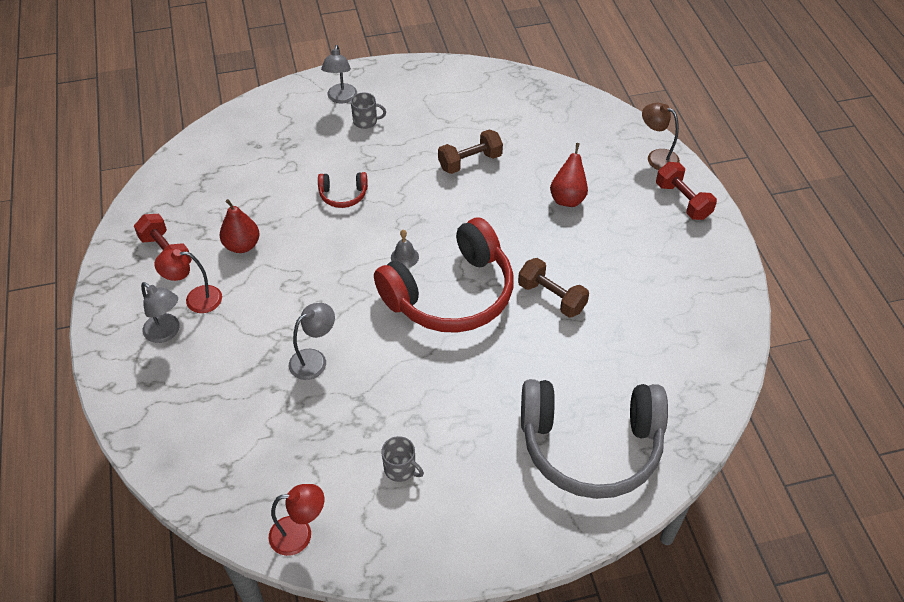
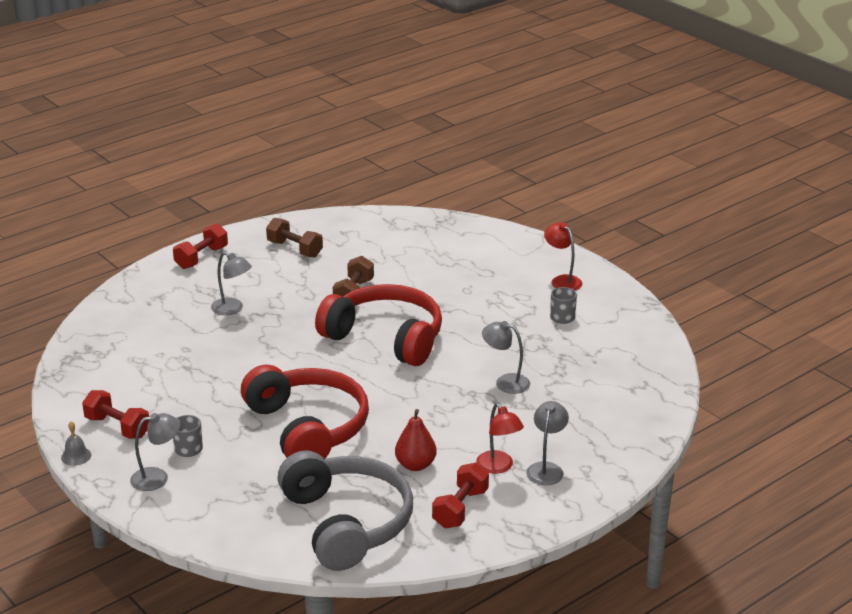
camera: 115 degrees left, 20 degrees down
red lamp [269,484,324,556] -> red lamp moved to [544,223,582,290]
red headphones [318,172,368,208] -> red headphones [241,365,369,459], size x2.38
grey bell [391,230,419,268] -> grey bell moved to [61,421,91,466]
brown dumbbell [438,129,503,174] -> brown dumbbell moved to [266,218,323,258]
grey headphones [521,379,668,499] -> grey headphones moved to [278,450,413,571]
red pear [550,143,588,207] -> grey lamp [211,252,252,315]
brown lamp [642,103,680,170] -> none
none -> red dumbbell [82,390,150,439]

